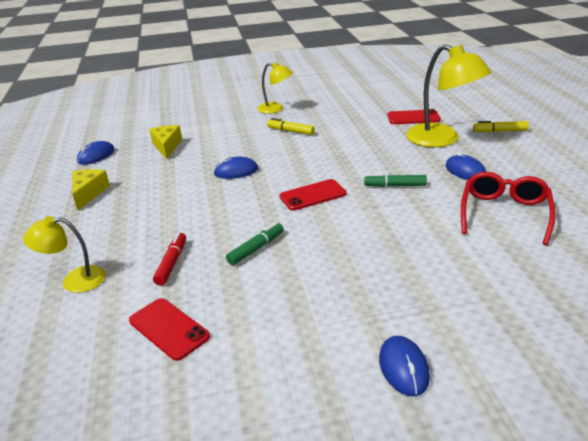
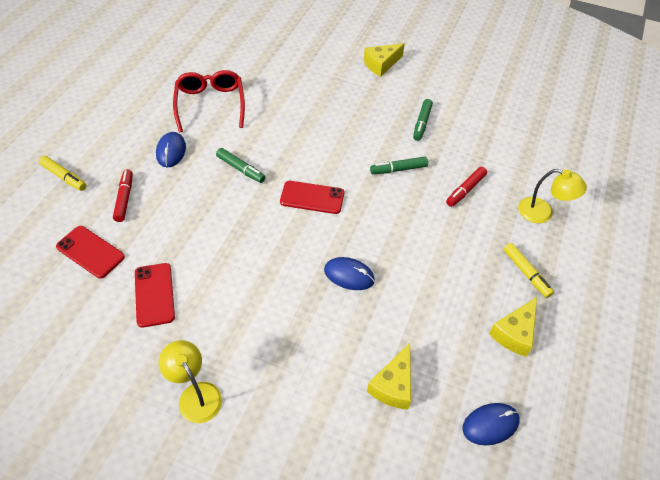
camera: 150 degrees left, 20 degrees up
red phone [129,298,210,361] -> red phone moved to [135,263,175,328]
yellow marker [267,118,315,135] -> yellow marker moved to [503,243,554,298]
blue mouse [379,336,430,396] -> yellow cheese [364,43,405,77]
yellow lamp [406,44,492,147] -> red marker [113,169,133,222]
red glasses [461,172,556,245] -> red glasses turned 120 degrees clockwise [173,70,245,132]
none -> green marker [413,99,433,141]

